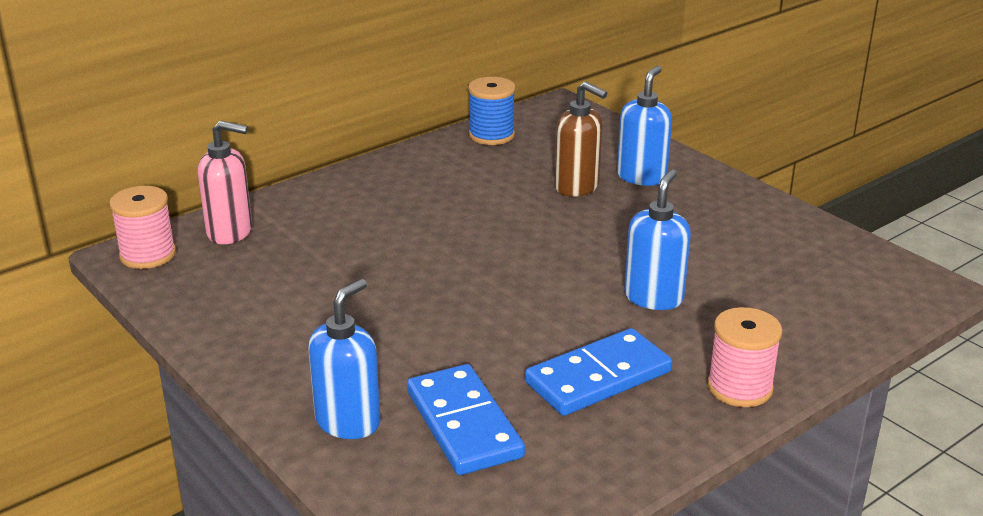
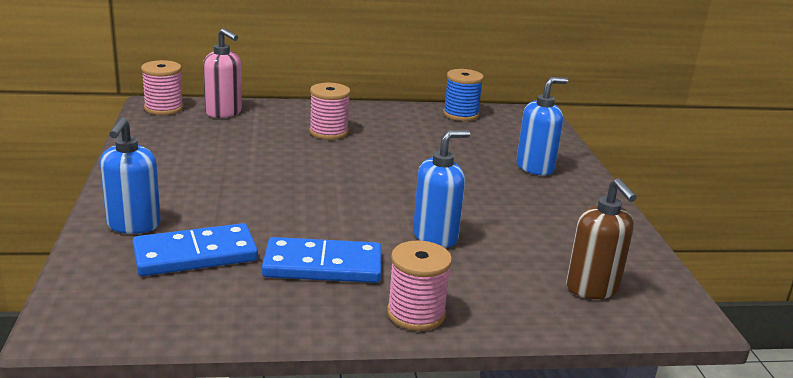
camera: 30 degrees right, 5 degrees down
blue soap dispenser [308,279,380,439] -> blue soap dispenser turned 120 degrees clockwise [100,117,161,234]
blue domino [407,364,525,475] -> blue domino turned 60 degrees clockwise [133,223,258,276]
brown soap dispenser [554,81,607,197] -> brown soap dispenser moved to [566,178,637,299]
none -> pink spool [309,83,351,140]

